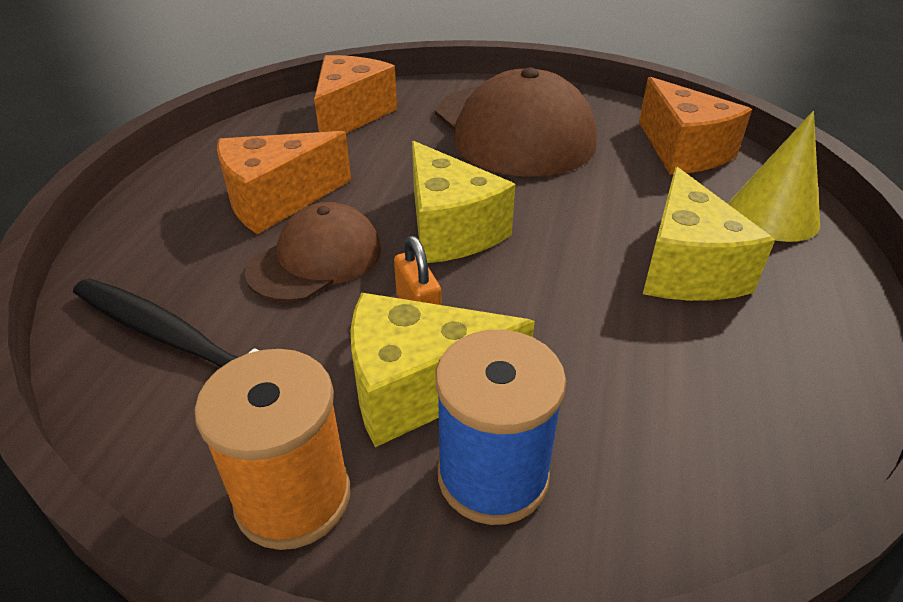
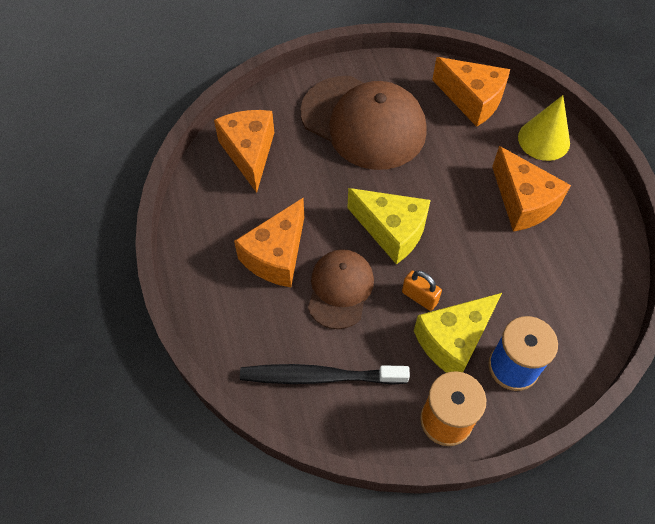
camera: 30 degrees left, 20 degrees up
yellow cheese [643,167,775,301] -> orange cheese [492,146,571,232]

